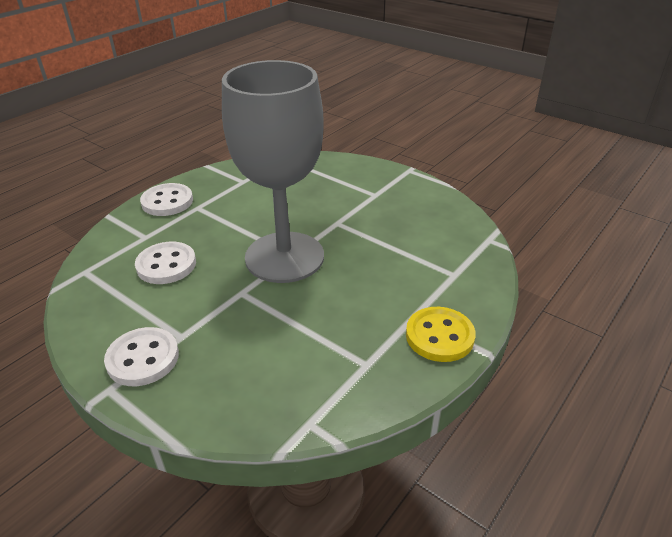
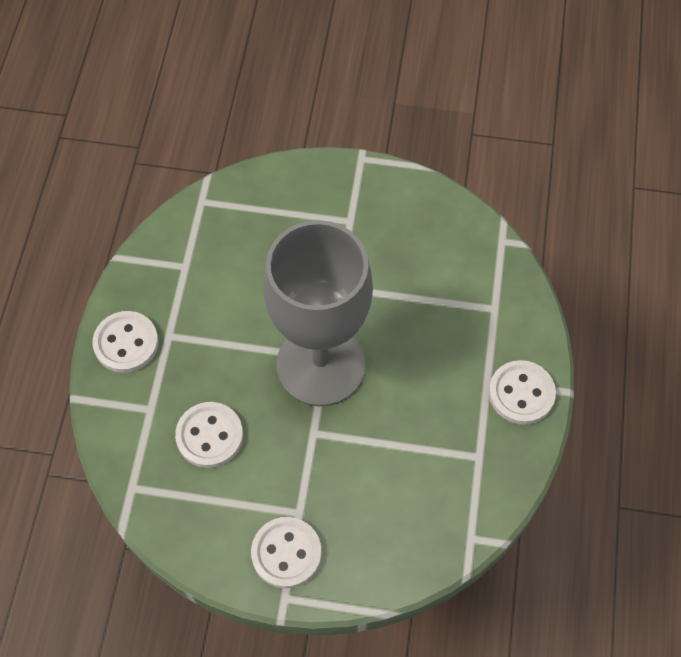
camera: 30 degrees left, 25 degrees up
yellow button [406,307,476,362] -> white button [489,360,556,425]

